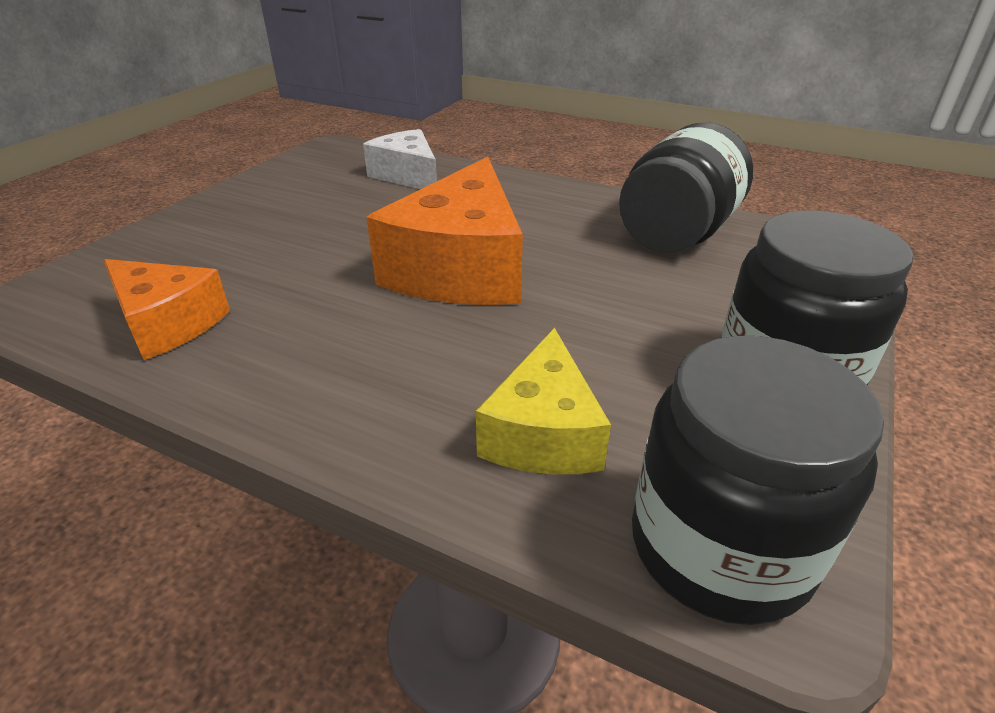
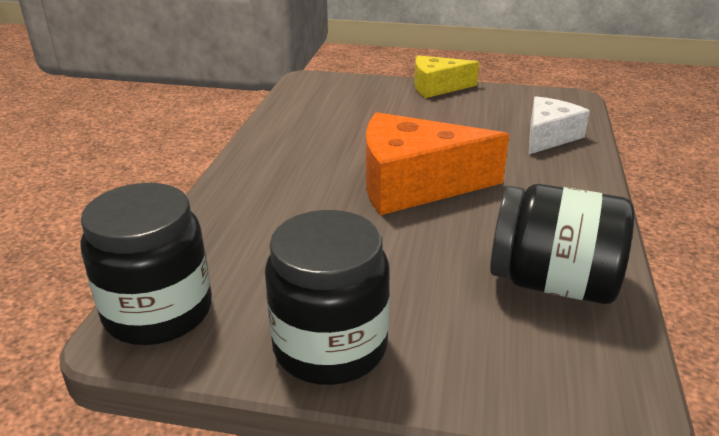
camera: 75 degrees right, 5 degrees down
orange cheese [104,259,230,360] -> none
yellow cheese [476,328,611,474] -> yellow cheese moved to [414,55,479,98]

